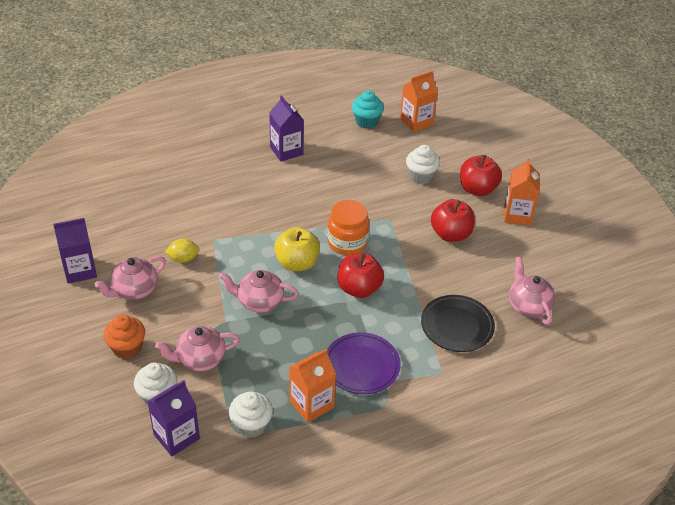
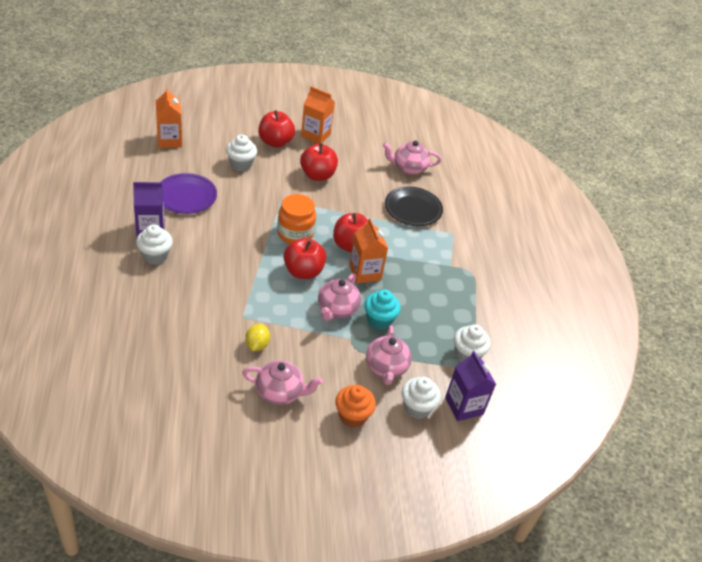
camera: 75 degrees left, 0 degrees up
purple carton [53,218,97,284] -> none
pink teapot [94,256,166,300] -> pink teapot turned 60 degrees counterclockwise [242,360,323,405]
yellow apple [274,227,320,271] -> red apple [283,238,326,279]
orange carton [289,349,336,423] -> orange carton moved to [349,218,388,283]
purple plate [327,332,401,394] -> purple plate moved to [161,173,217,214]
turquoise cupcake [352,91,384,129] -> turquoise cupcake moved to [364,290,401,330]
none -> white cupcake [136,224,173,265]

